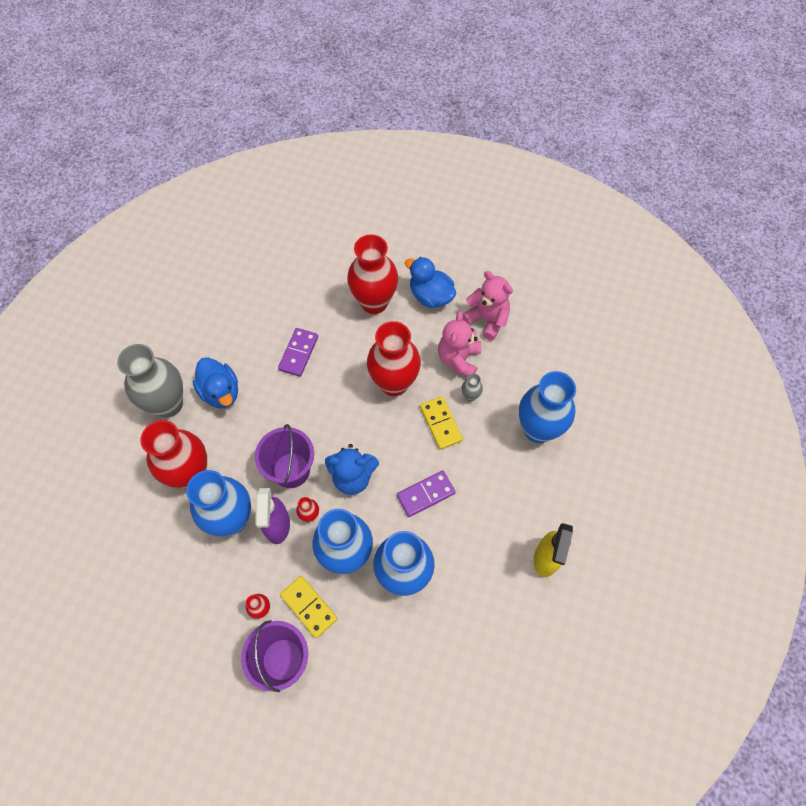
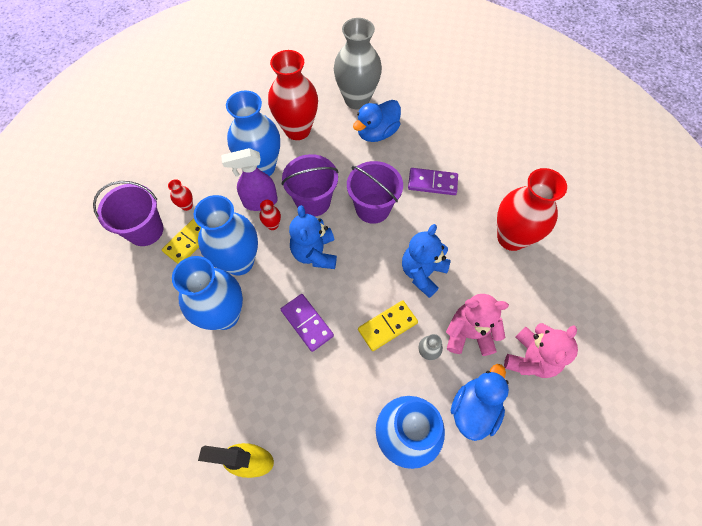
camera: 80 degrees right, 0 degrees up
red vase [367,321,421,396] -> blue teddy bear [402,224,451,298]
blue duck [405,257,456,308] -> blue duck moved to [451,364,509,441]
none -> purple bucket [347,161,403,224]

